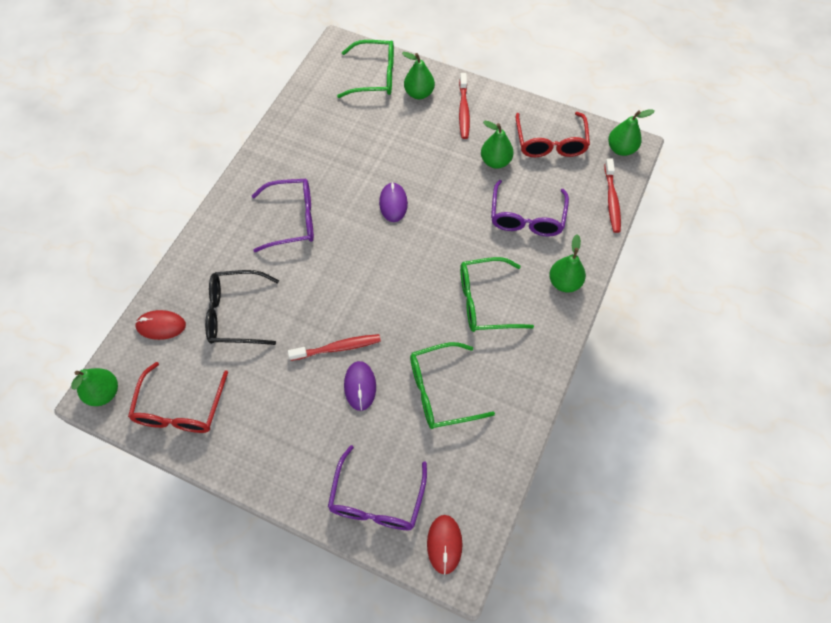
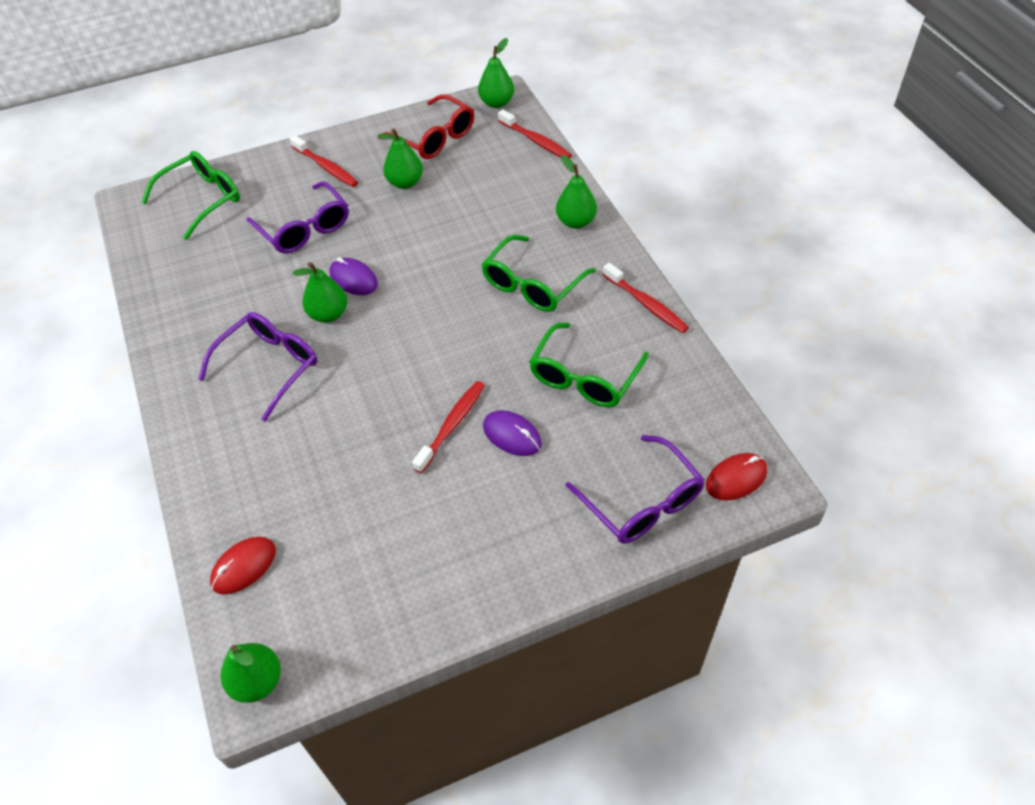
camera: 45 degrees left, 10 degrees down
red glasses [128,362,228,433] -> none
black glasses [205,270,279,345] -> none
green pear [402,52,435,99] -> green pear moved to [293,262,347,323]
red mouse [427,515,463,574] -> red mouse turned 75 degrees counterclockwise [706,453,767,500]
purple glasses [491,180,569,237] -> purple glasses moved to [246,181,349,254]
none -> red toothbrush [603,263,689,333]

